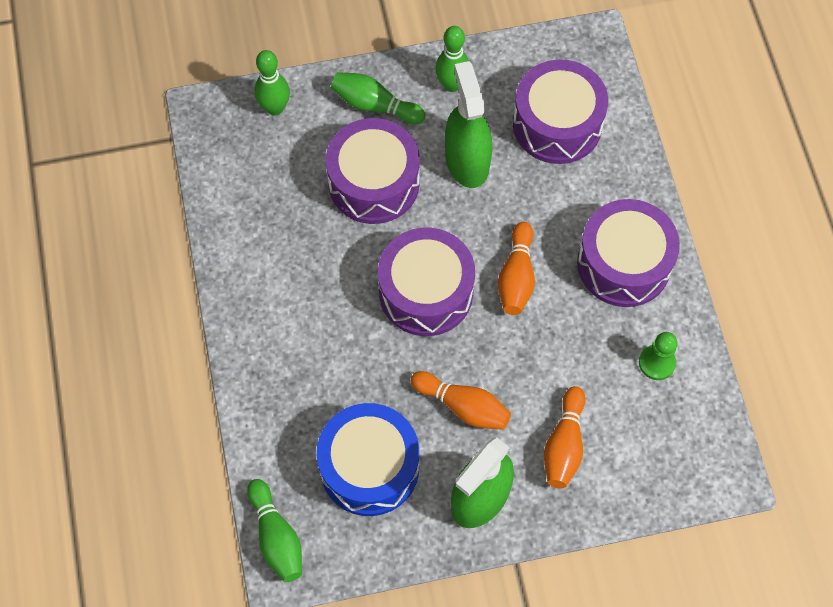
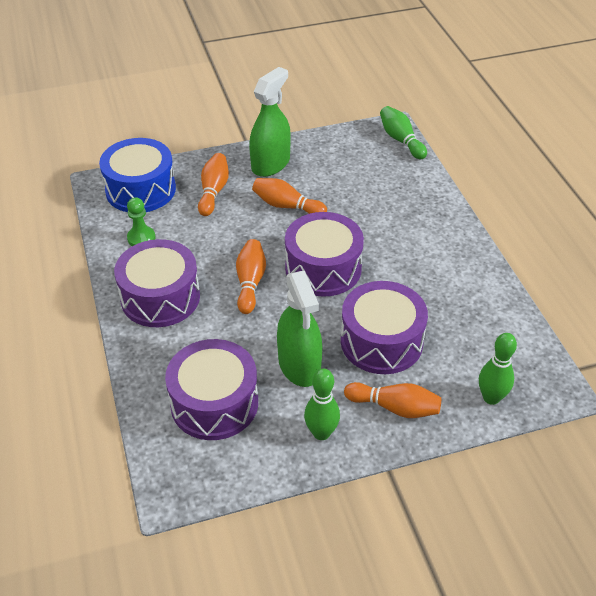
camera: 175 degrees right, 20 degrees down
blue drum [317,403,419,516] -> blue drum moved to [99,138,176,212]
green bowling pin [331,72,425,124] -> orange bowling pin [344,382,441,418]

